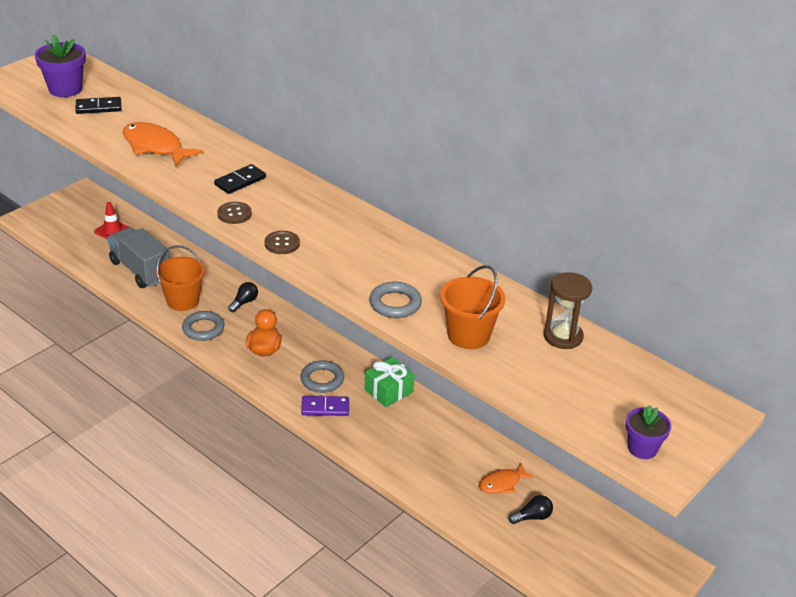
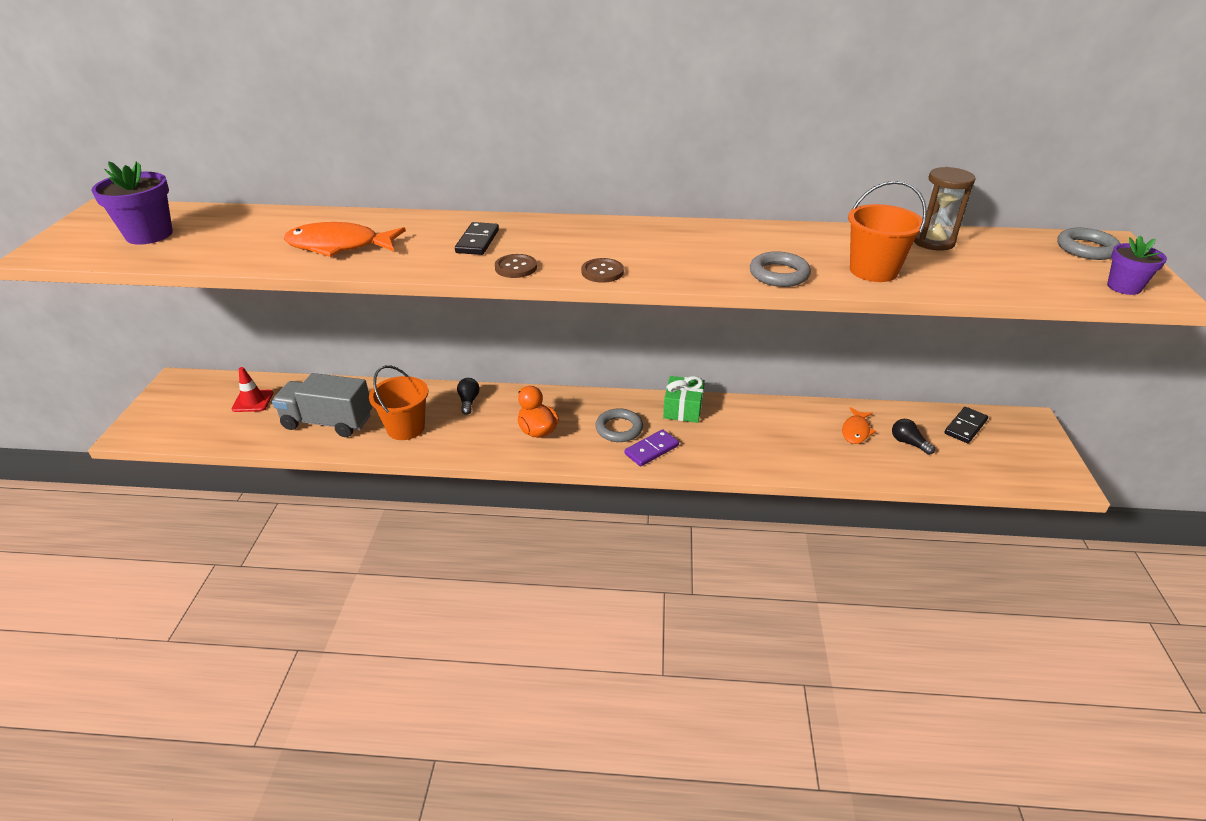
camera: 35 degrees left, 0 degrees up
black domino [75,97,121,114] -> black domino moved to [944,407,988,443]
grey ring [182,311,224,341] -> grey ring moved to [1057,228,1121,260]
black light bulb [509,495,553,524] -> black light bulb turned 75 degrees counterclockwise [892,419,935,455]

